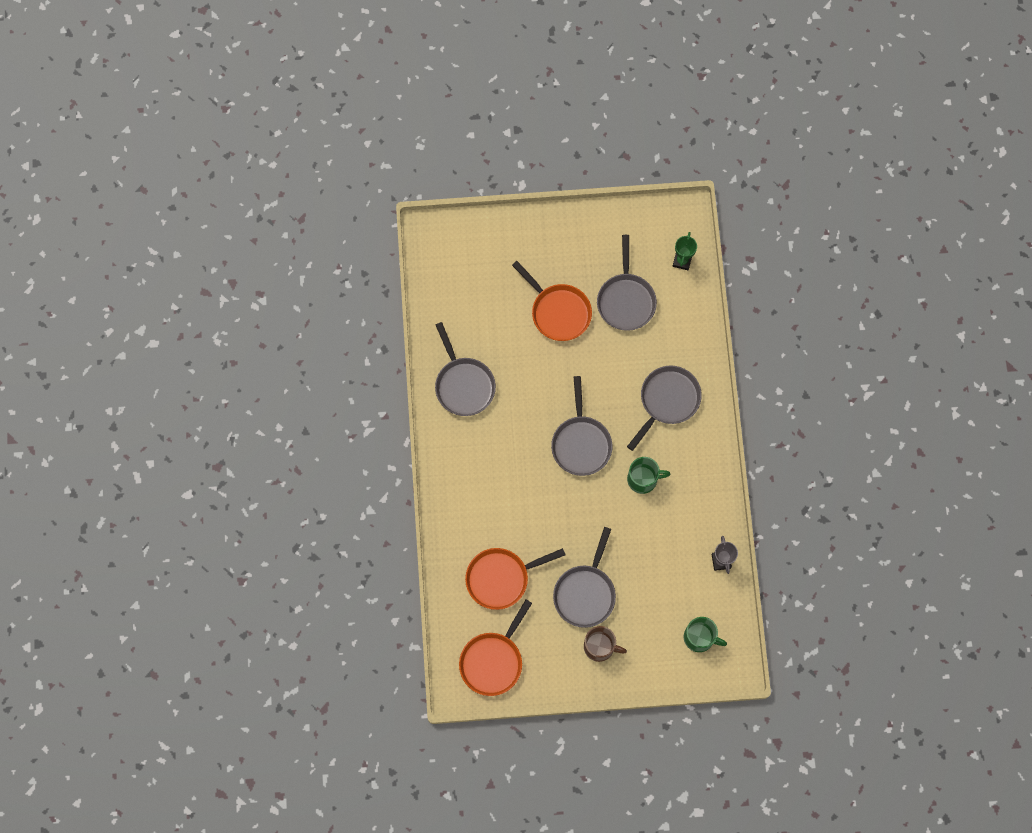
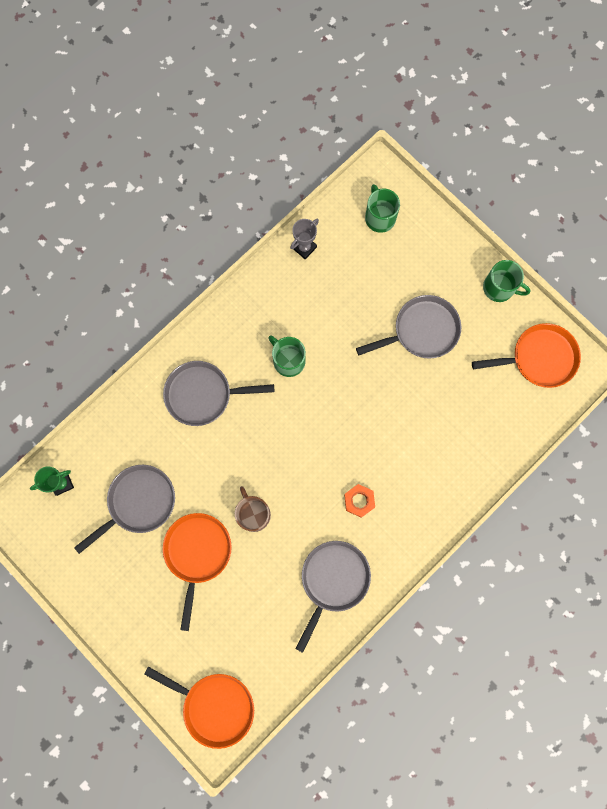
camera: 130 degrees left, 5 degrees up
orange pan [465,548,565,610] -> orange pan moved to [144,667,254,749]
grey pan [551,376,612,476] -> none
brown mug [584,626,627,662] -> brown mug moved to [235,486,271,532]
none -> orange nut [344,484,375,518]
none -> green mug [483,260,531,302]

